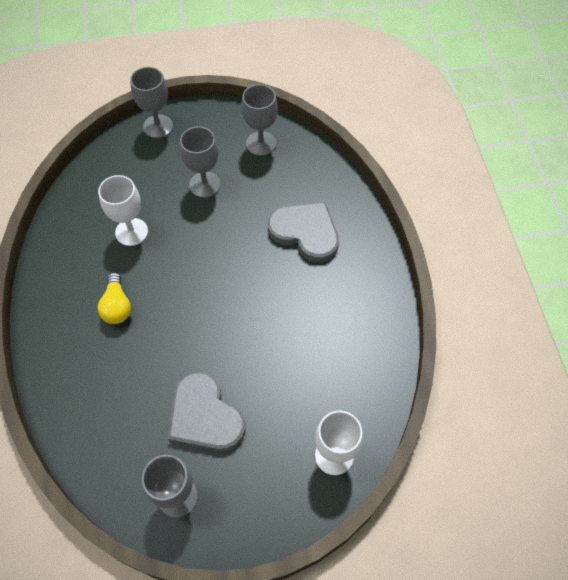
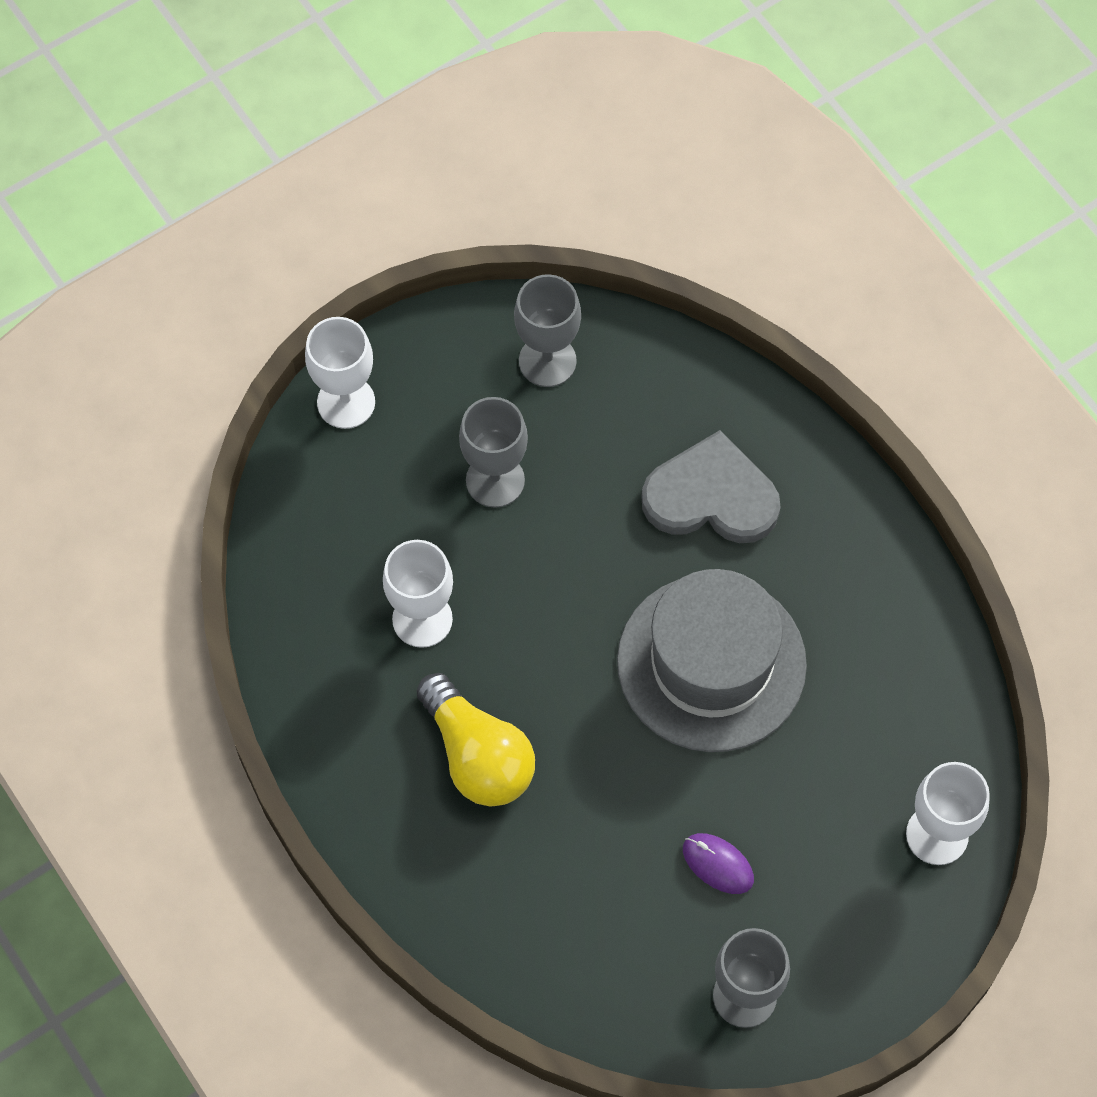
camera: 25 degrees left, 5 degrees up
yellow light bulb [98,273,131,324] -> yellow light bulb [417,673,535,806], size x1.52
grey goblet [130,67,173,138] -> white goblet [305,317,375,429]
grey heart [168,372,245,452] -> purple mouse [683,833,754,894]
none -> grey hat [617,569,807,752]

